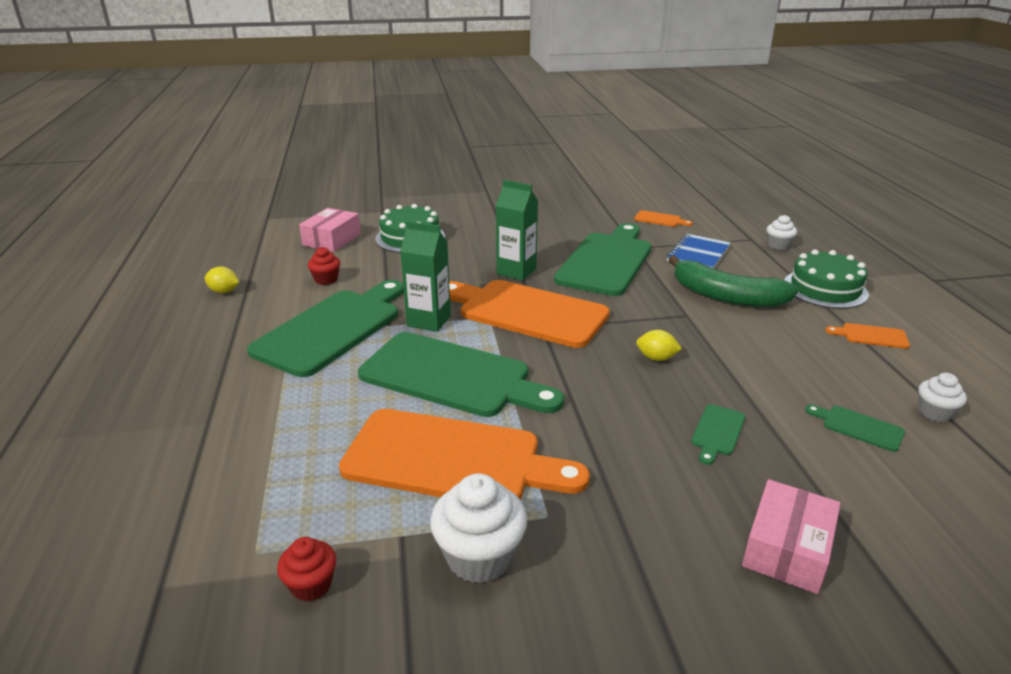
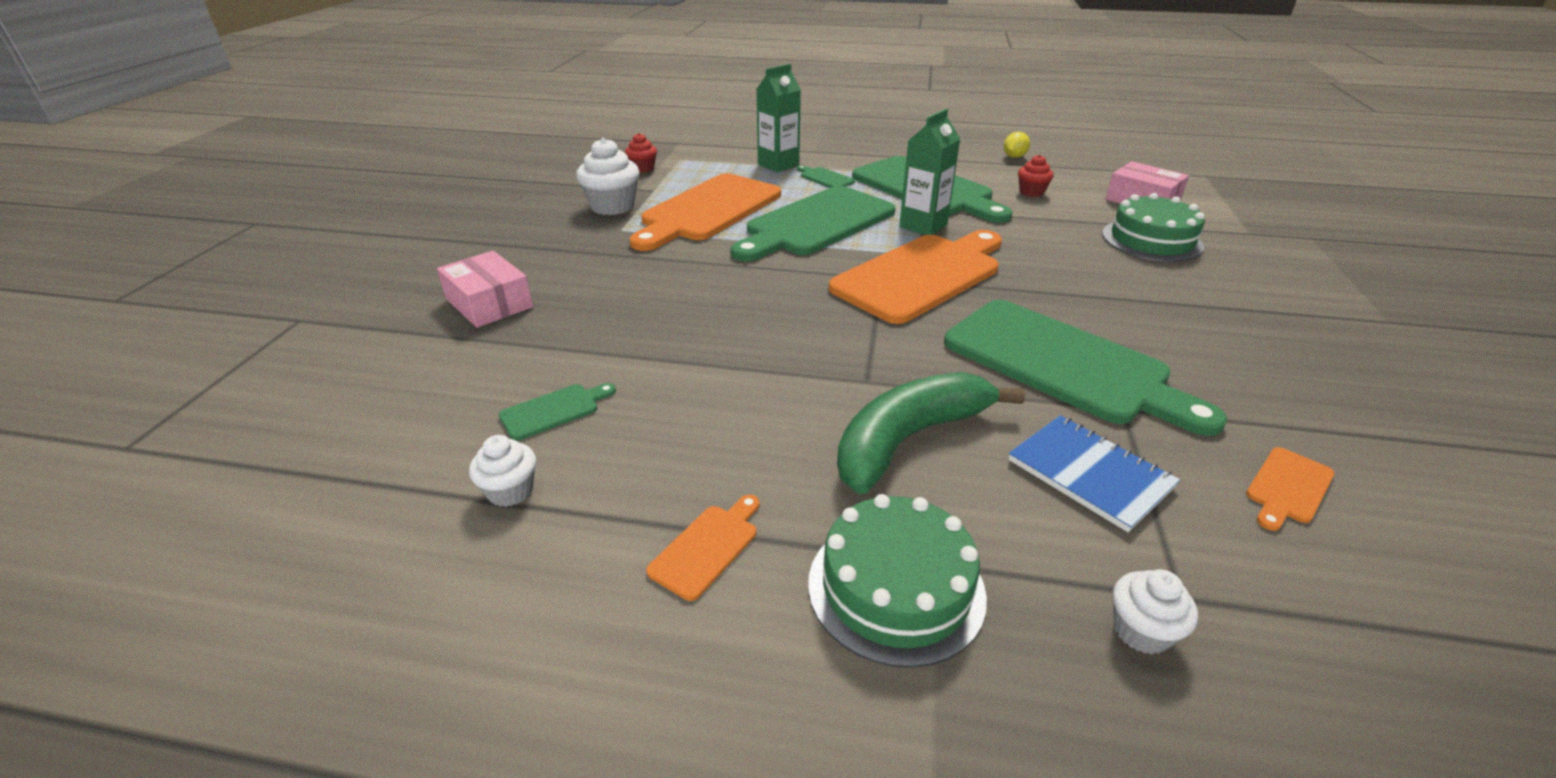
camera: 110 degrees right, 5 degrees up
green carton [496,180,538,281] -> green carton moved to [757,64,801,172]
yellow lemon [636,330,682,361] -> none
green cutting board [691,404,745,465] -> green cutting board moved to [797,165,855,188]

